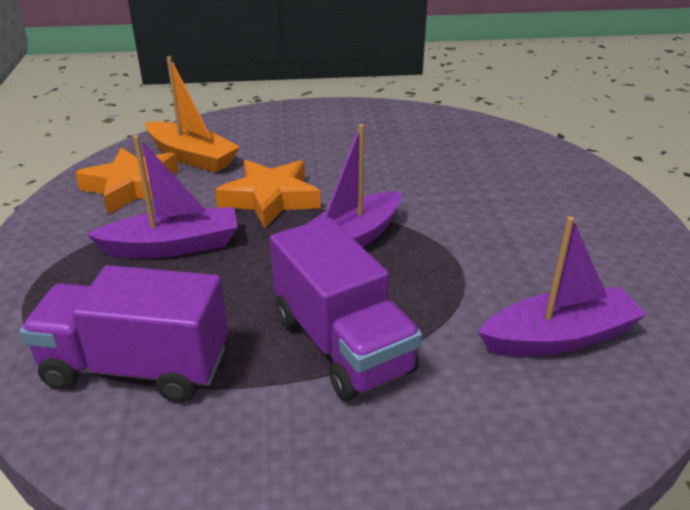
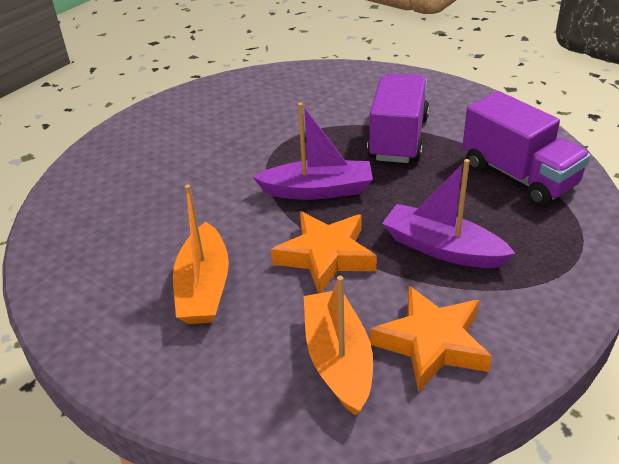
camera: 135 degrees left, 5 degrees up
purple boat [478,216,647,356] -> none
none -> orange boat [173,185,229,324]

